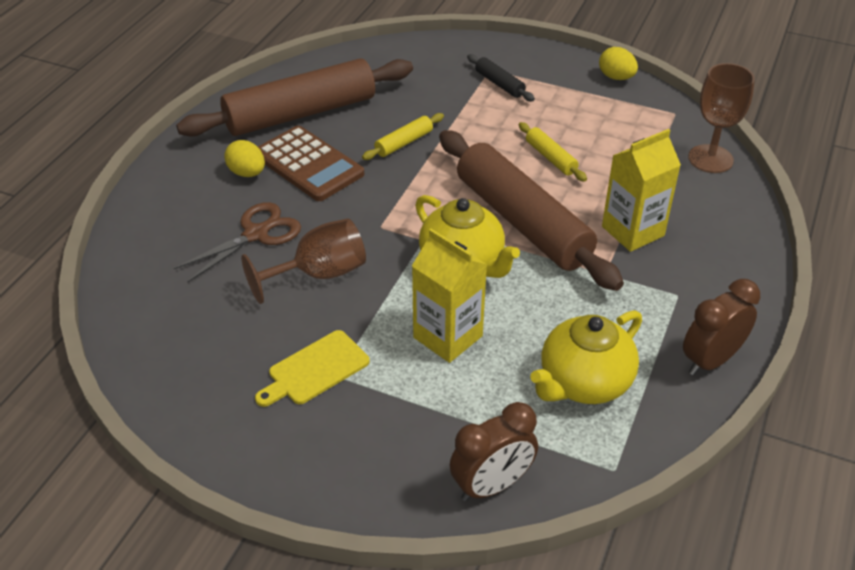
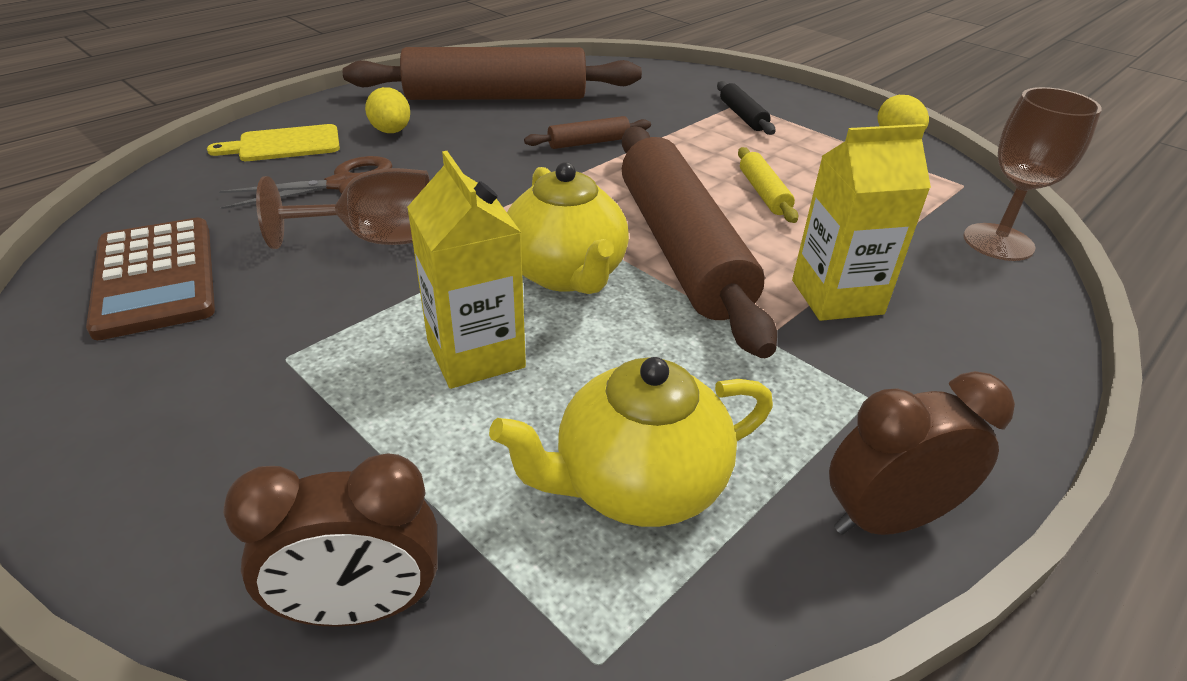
camera: 20 degrees right, 5 degrees down
yellow cutting board [255,330,370,407] -> yellow cutting board moved to [207,124,340,161]
brown calculator [258,126,364,201] -> brown calculator moved to [86,218,215,340]
yellow rolling pin [362,113,444,160] -> brown rolling pin [524,116,651,149]

